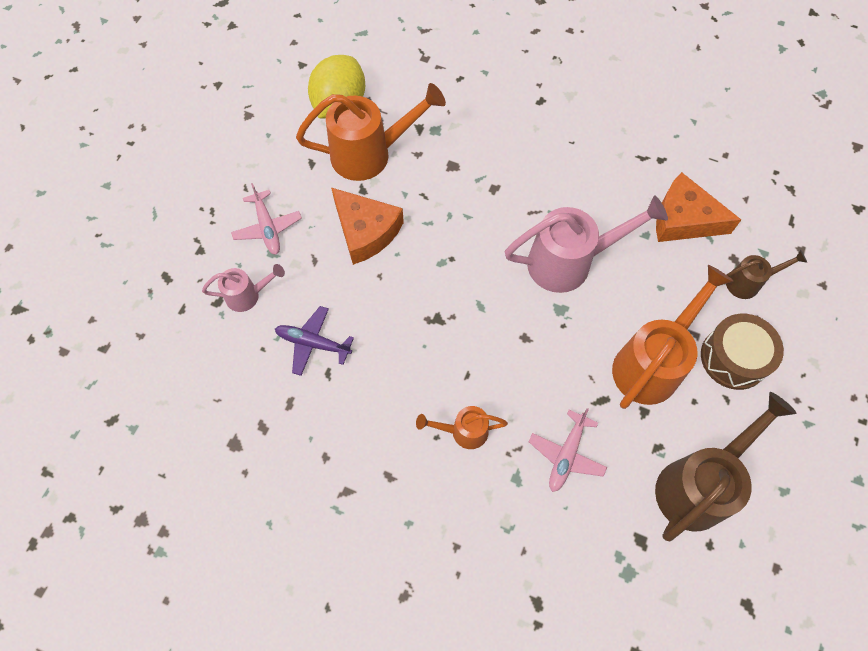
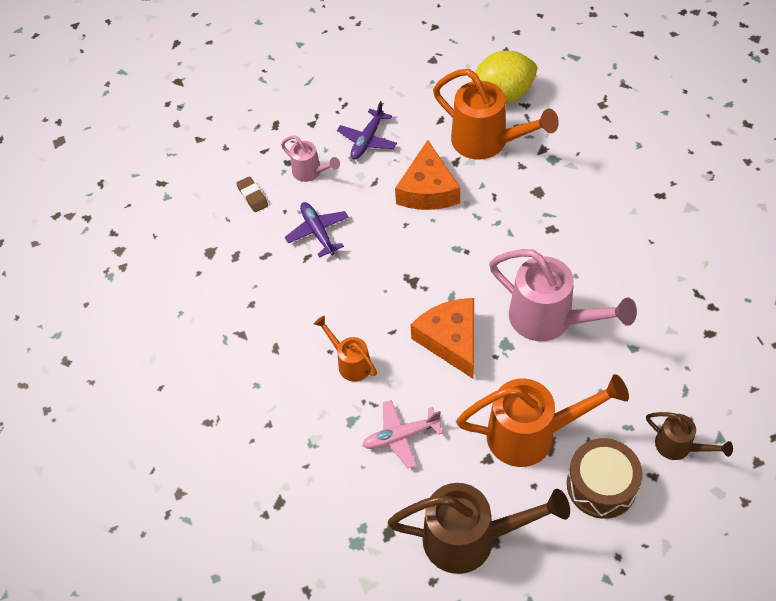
camera: 50 degrees right, 10 degrees down
pink plane [231,183,302,255] -> purple plane [337,101,397,160]
orange cheese [656,172,741,242] -> orange cheese moved to [411,298,474,379]
none -> brown eraser [236,176,268,212]

